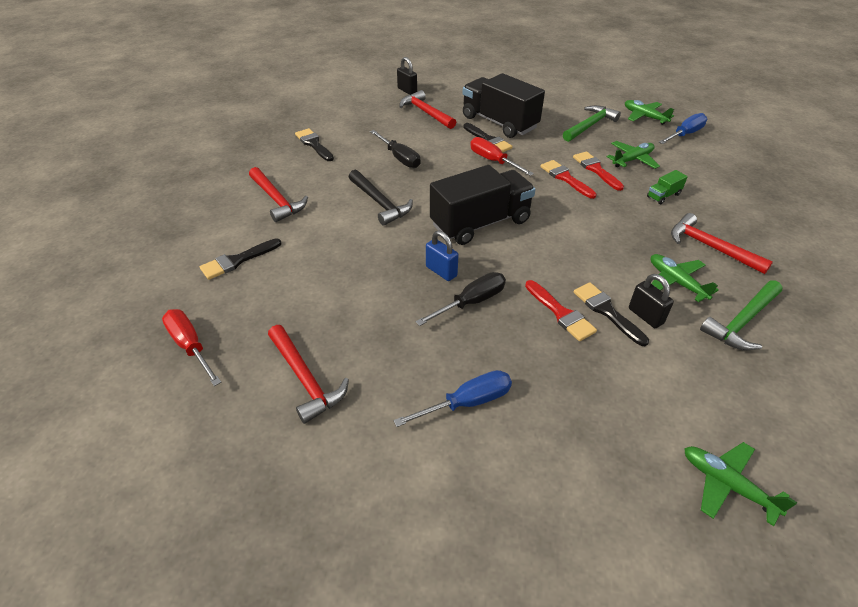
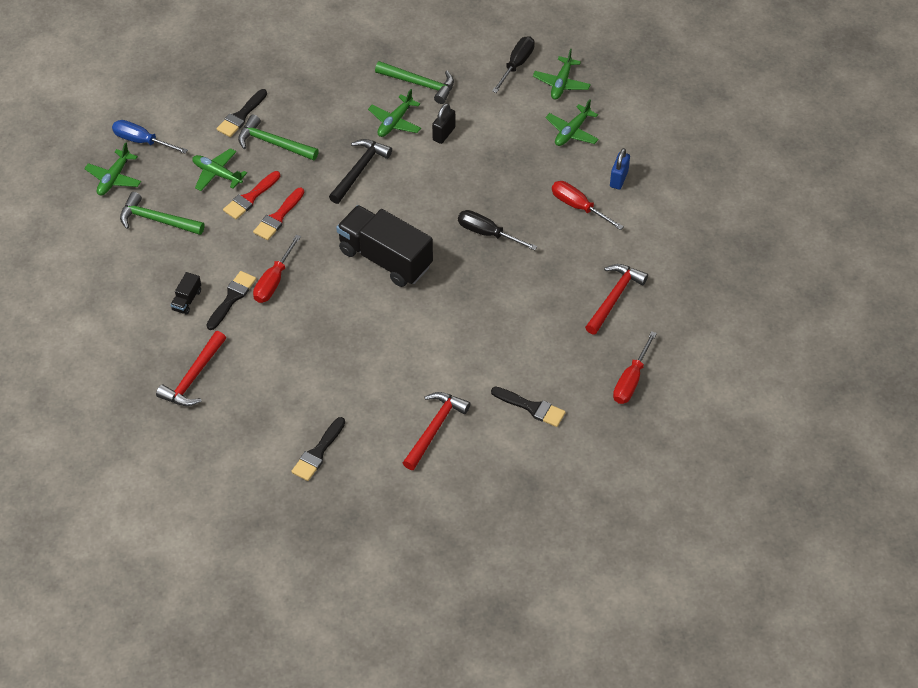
camera: 115 degrees left, 10 degrees up
black hammer [349,170,413,226] -> black hammer moved to [329,139,392,204]
black screwdriver [370,130,420,168] -> black screwdriver moved to [492,36,535,93]
blue screwdriver [393,370,512,427] -> red screwdriver [552,181,624,230]
black padlock [397,57,417,95] -> none
blue padlock [426,231,458,281] -> blue padlock moved to [610,148,630,190]
black truck [462,73,545,138] -> black truck [170,272,201,315], size x0.40
red brush [525,280,597,341] -> none
black brush [574,282,649,346] -> black brush moved to [217,89,267,137]
green truck [647,170,688,204] -> green hammer [238,114,319,161]
red hammer [671,213,773,274] -> none
none -> green plane [545,99,599,146]

